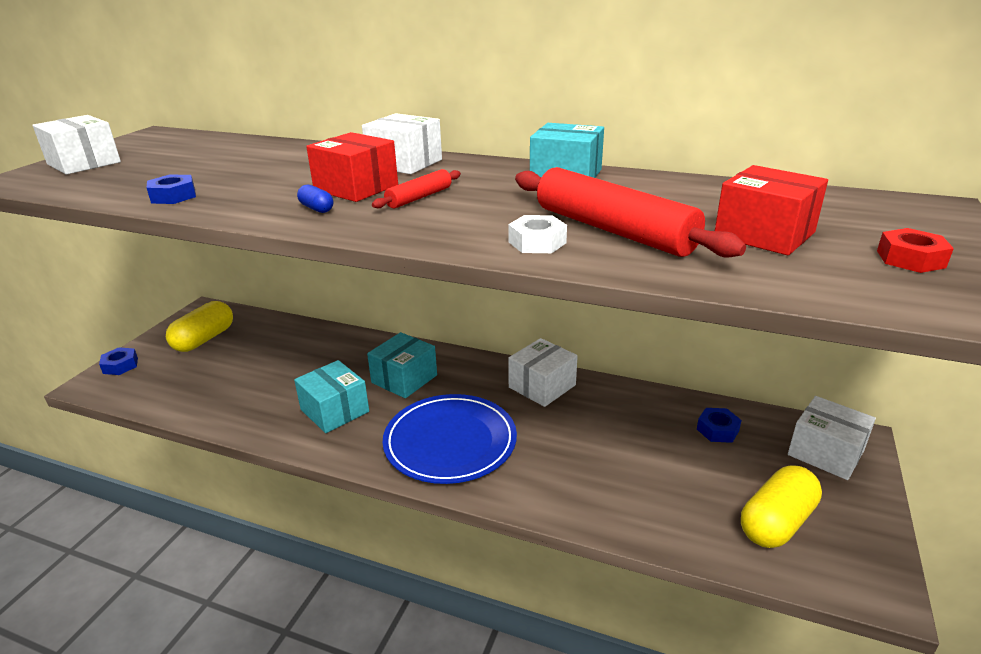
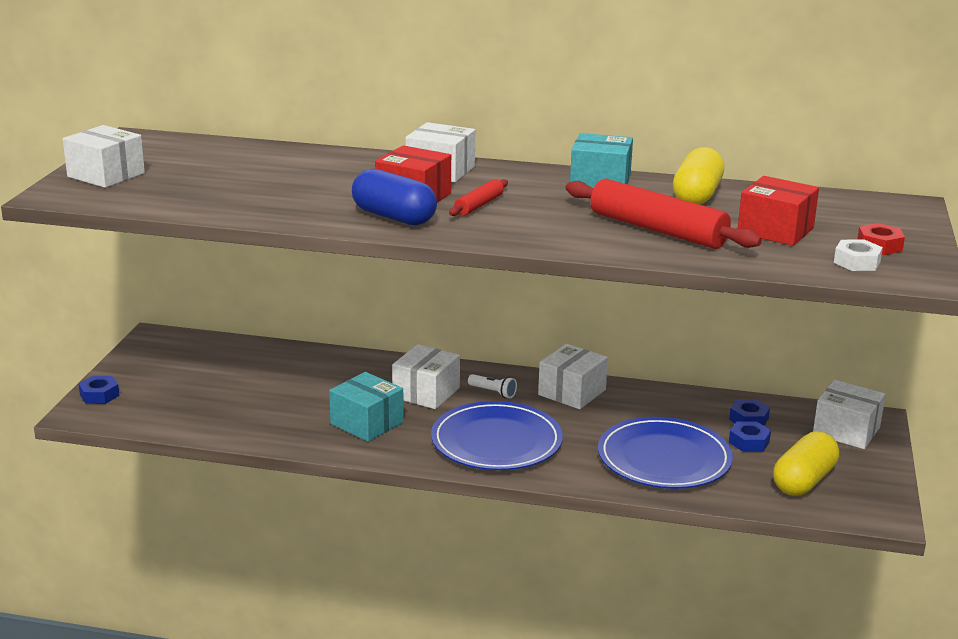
camera: 10 degrees left, 5 degrees down
blue nut [146,174,196,204] -> blue nut moved to [729,421,771,452]
yellow capsule [166,301,233,352] -> yellow capsule moved to [673,147,724,204]
blue capsule [297,185,333,213] -> blue capsule [352,169,437,225], size x2.28
turquoise box [367,332,437,398] -> white box [392,344,460,409]
white nut [508,215,567,253] -> white nut moved to [834,239,883,271]
none -> white flashlight [468,374,517,398]
none -> blue plate [598,417,733,489]

